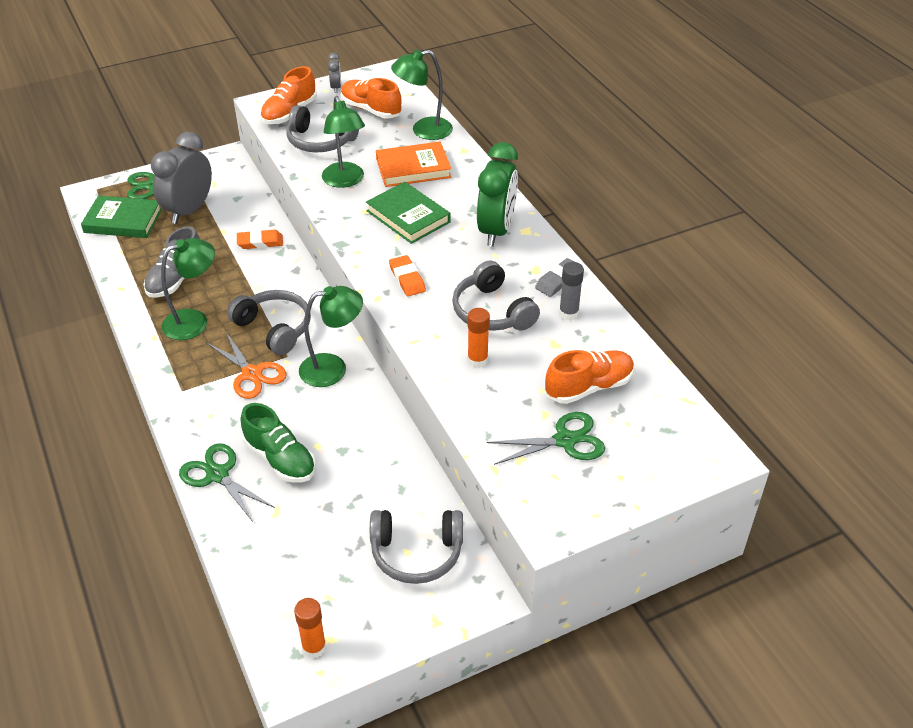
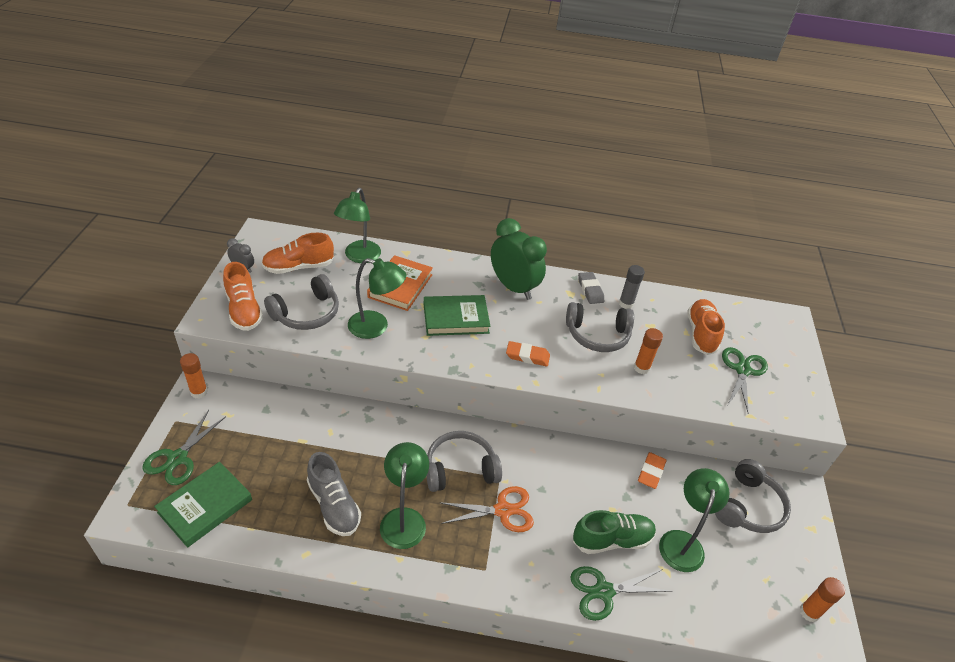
camera: 60 degrees left, 0 degrees up
grey clock [151,132,212,224] -> none
orange eraser [237,230,283,249] -> orange eraser moved to [638,452,667,489]
green lamp [299,286,363,387] -> green lamp moved to [659,468,730,572]
none -> orange glue stick [180,353,208,398]

